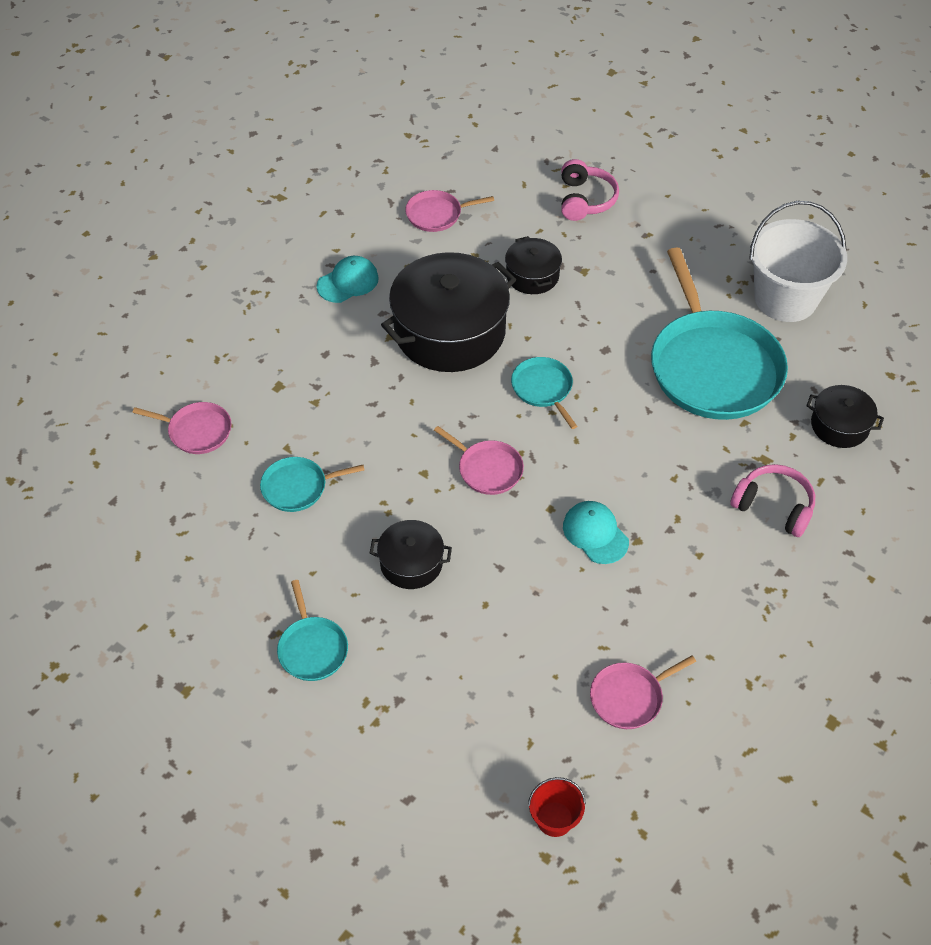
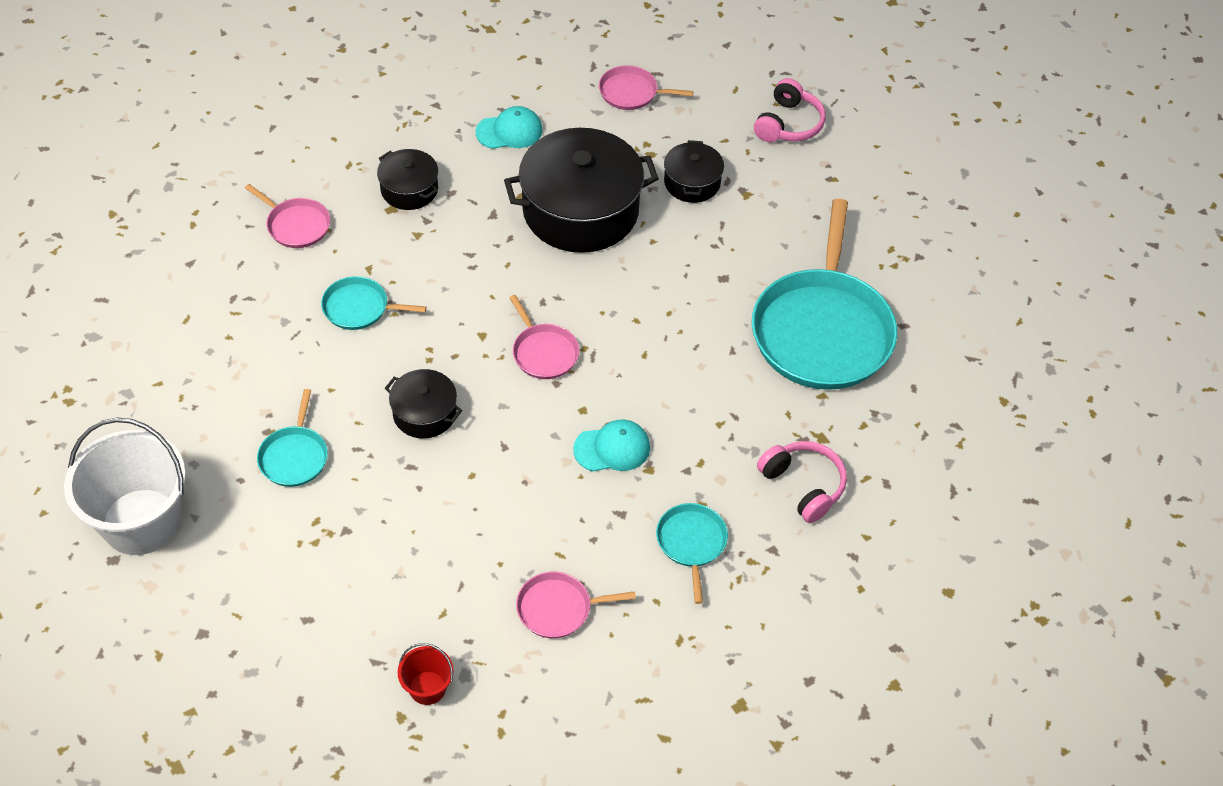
camera: 20 degrees right, 0 degrees up
turquoise pan [511,357,577,429] -> turquoise pan moved to [656,503,728,604]
turquoise cap [563,501,629,564] -> turquoise cap turned 90 degrees clockwise [573,420,650,472]
white bucket [749,201,847,322] -> white bucket moved to [64,418,186,555]
black pot [806,385,884,448] -> black pot moved to [377,149,438,210]

